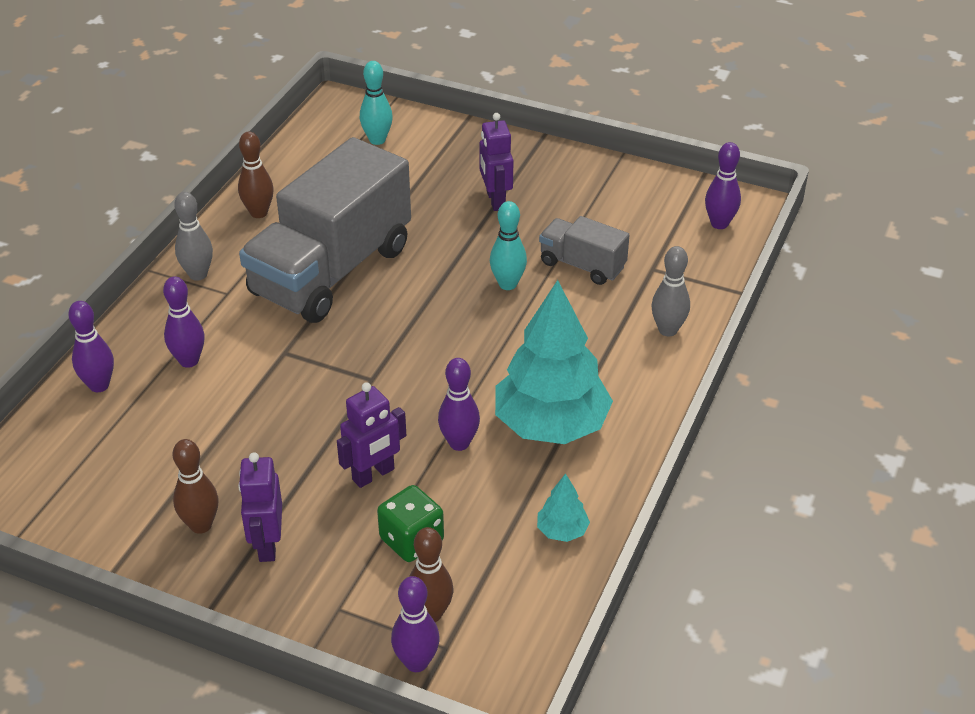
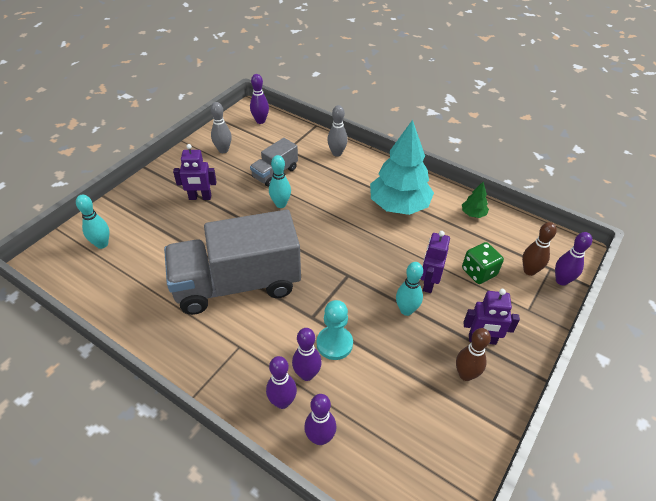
camera: 80 degrees left, 5 degrees up
grey bowling pin [174,192,213,281] -> grey bowling pin moved to [211,102,232,153]
brown bowling pin [238,132,274,218] -> none
grey truck [239,137,411,323] -> grey truck turned 120 degrees clockwise [164,210,301,315]
purple robot [337,382,406,488] -> purple robot turned 135 degrees counterclockwise [420,231,450,293]
purple bowling pin [438,358,480,451] -> purple bowling pin moved to [266,356,297,409]
turquoise tree [537,473,590,542] -> green tree [462,182,489,218]
none -> turquoise pawn [317,300,353,360]
none -> turquoise bowling pin [396,262,423,316]

